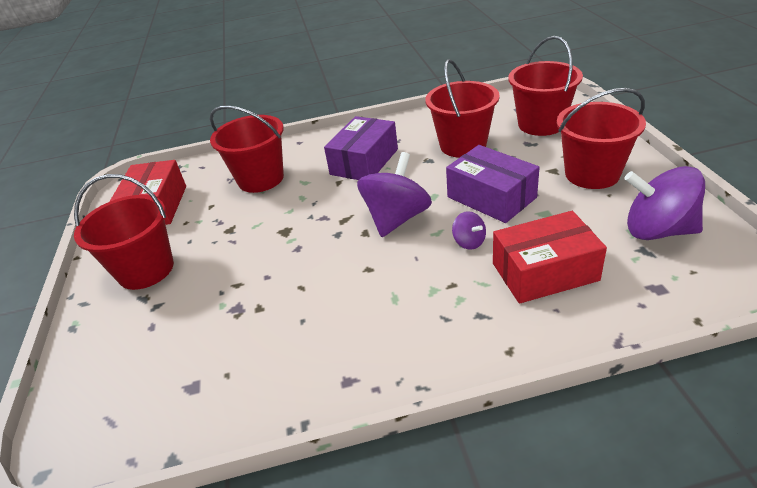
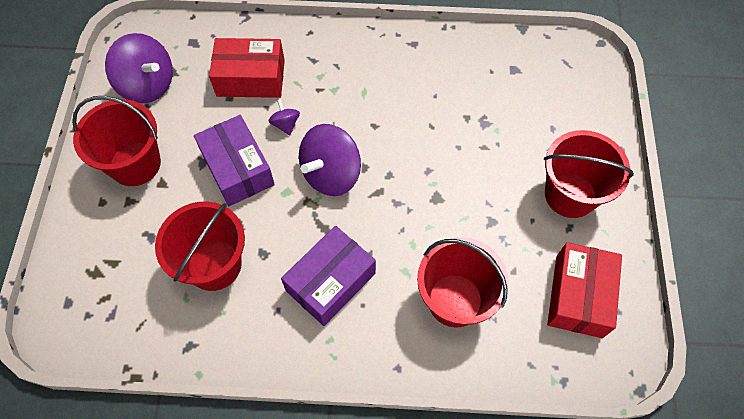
camera: 170 degrees left, 25 degrees up
red bucket [508,36,583,136] -> none

